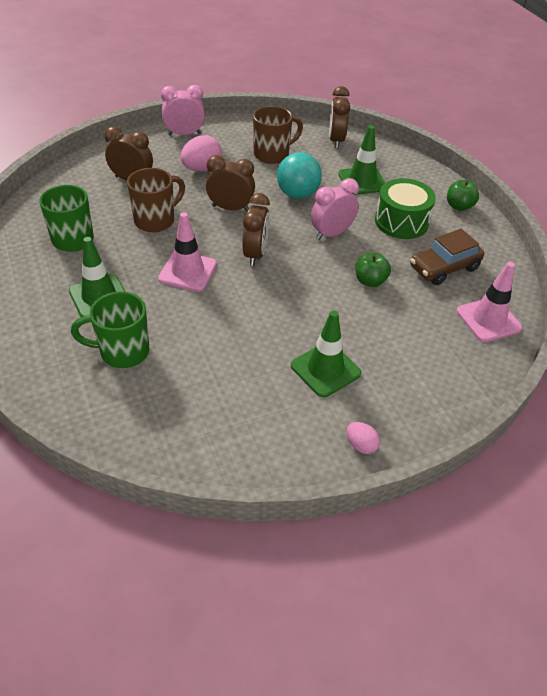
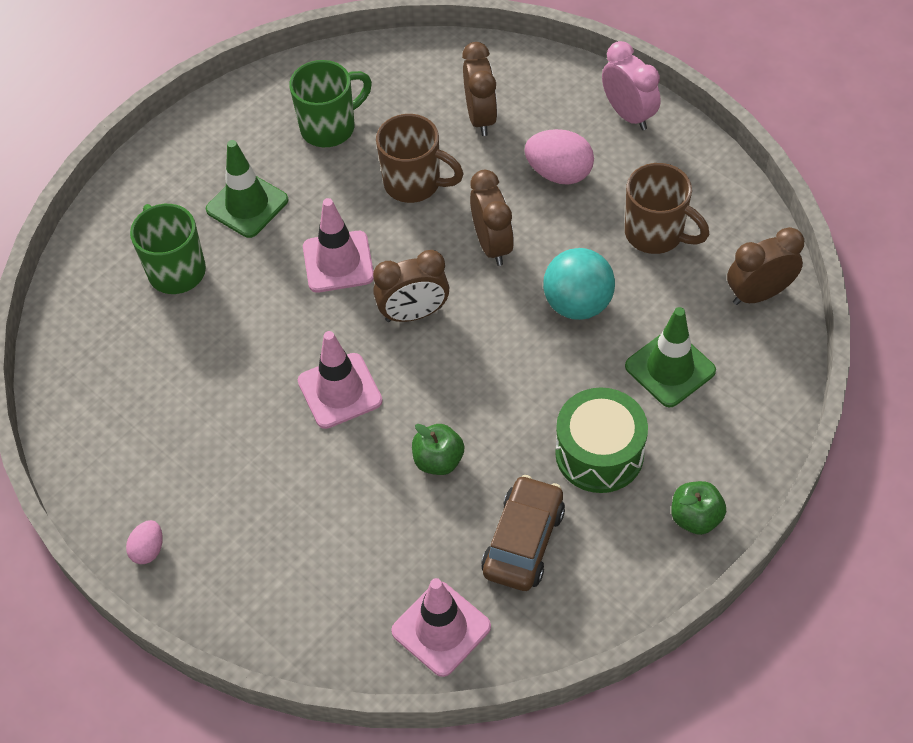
camera: 70 degrees right, 10 degrees up
green traffic cone [291,311,361,397] -> none
pink clock [311,178,359,240] -> none
brown car [410,229,484,285] -> brown car turned 75 degrees clockwise [481,475,565,591]
none -> pink traffic cone [298,331,383,429]

